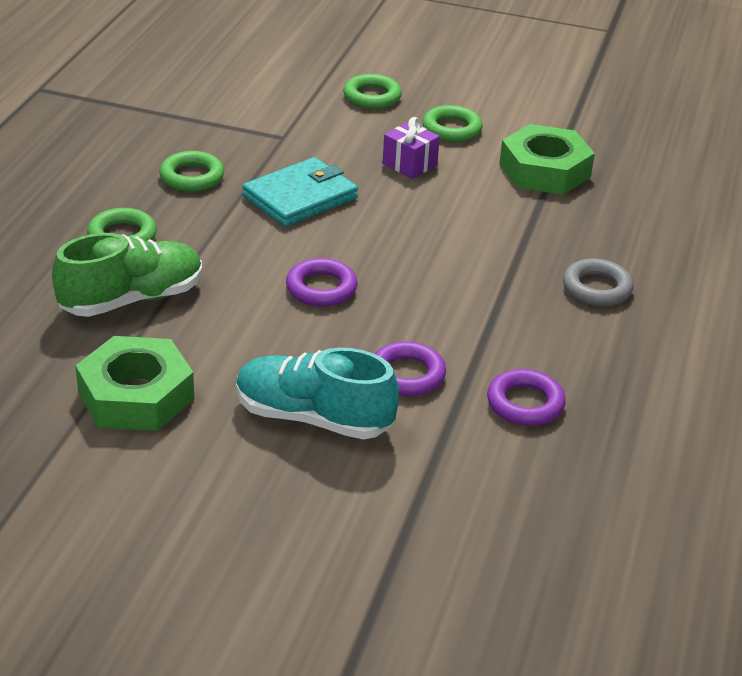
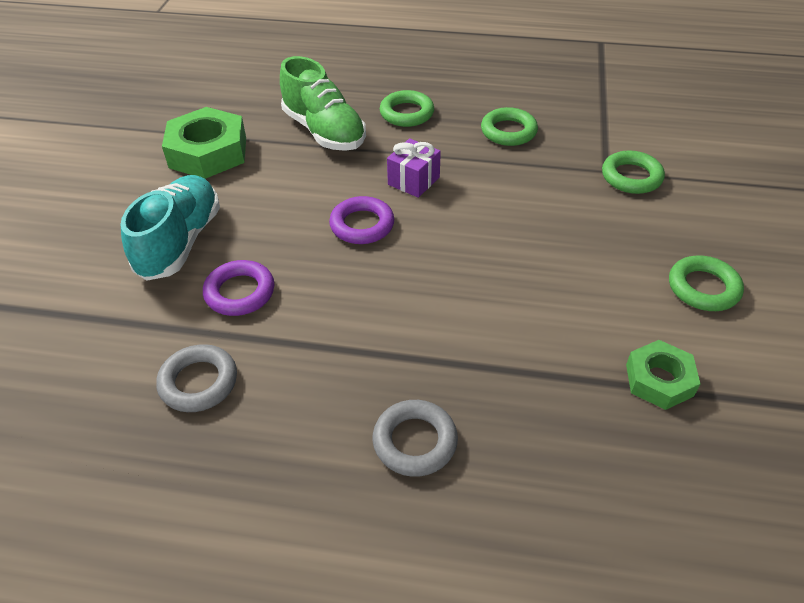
camera: 85 degrees right, 10 degrees up
turquoise wallet [242,157,358,227] -> none
green ring [343,74,402,109] -> green ring moved to [602,150,665,194]
purple gift [383,117,440,179] -> purple gift moved to [387,138,441,198]
purple ring [487,369,566,426] -> grey ring [156,344,237,412]
green nut [499,124,595,195] -> green nut [626,340,700,410], size x0.60

